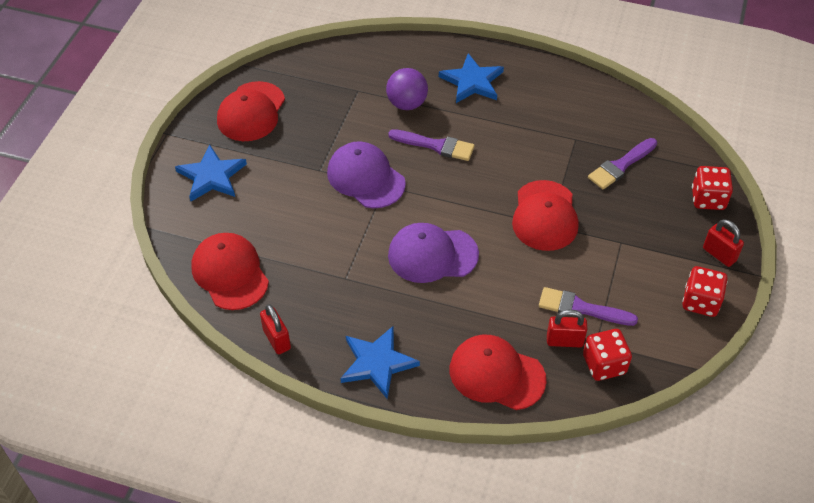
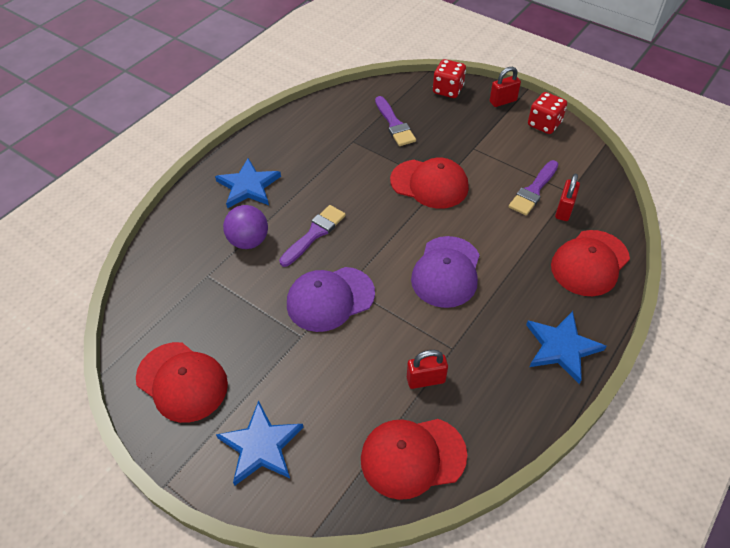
camera: 70 degrees left, 0 degrees up
red padlock [260,304,291,354] -> red padlock moved to [407,350,448,389]
red dice [583,329,632,381] -> none

